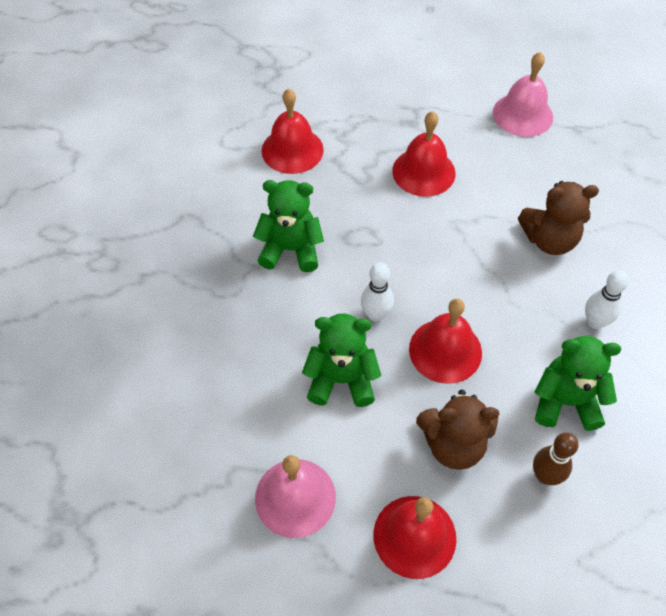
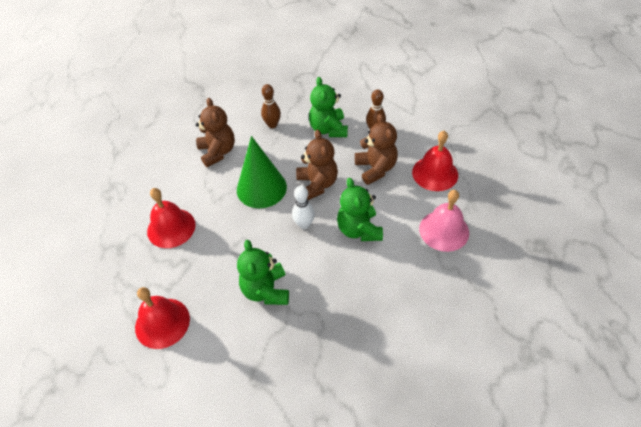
camera: 105 degrees left, 5 degrees down
red bell [409,299,482,384] -> brown teddy bear [296,129,338,200]
pink bell [493,52,553,137] -> none
white bowling pin [585,270,629,329] -> brown bowling pin [261,84,281,128]
none -> green cone [237,136,287,208]

